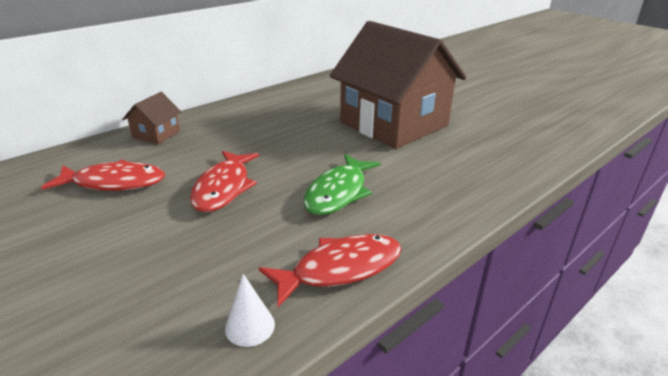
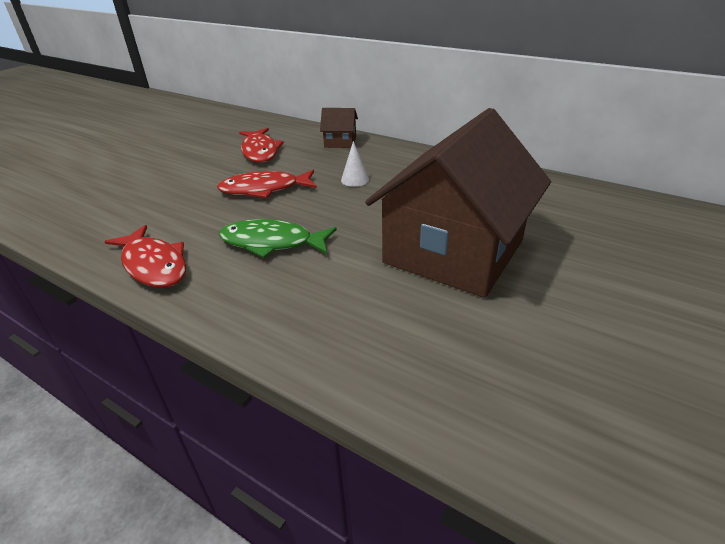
camera: 75 degrees right, 5 degrees up
white cone [225,274,275,347] -> white cone moved to [341,141,369,187]

